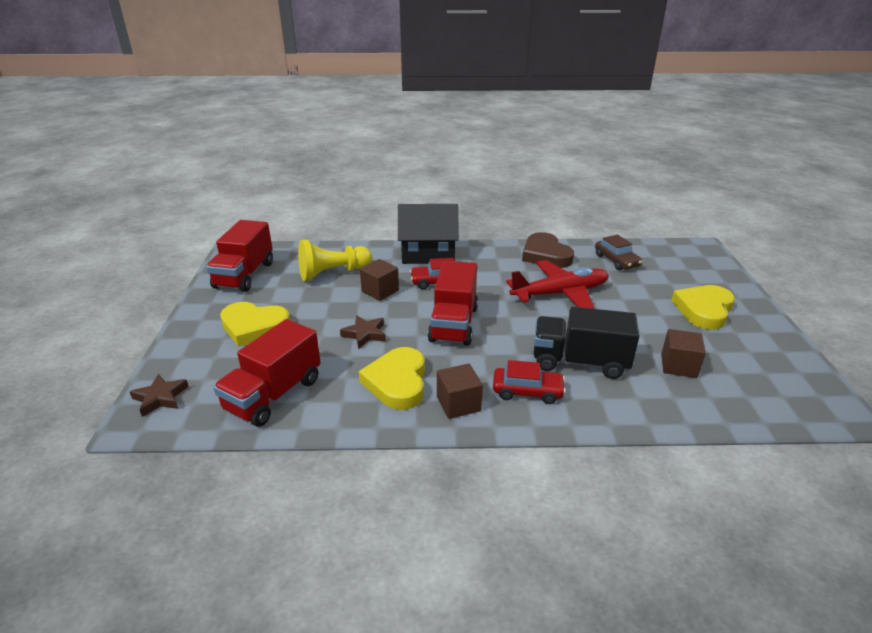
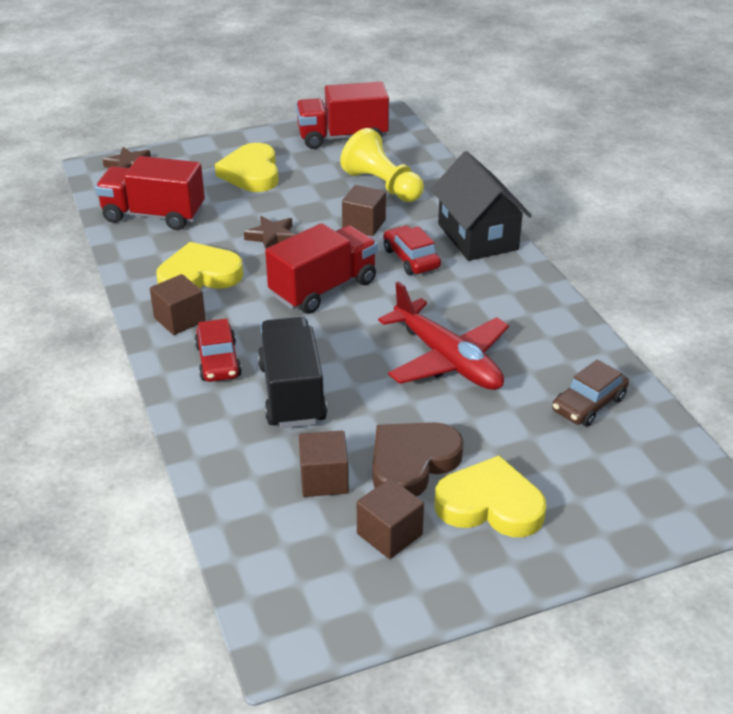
camera: 70 degrees right, 5 degrees up
red truck [428,261,478,346] -> red truck turned 150 degrees clockwise [265,223,377,314]
brown heart [522,232,574,268] -> brown heart moved to [372,422,464,497]
none -> brown cube [357,478,424,559]

